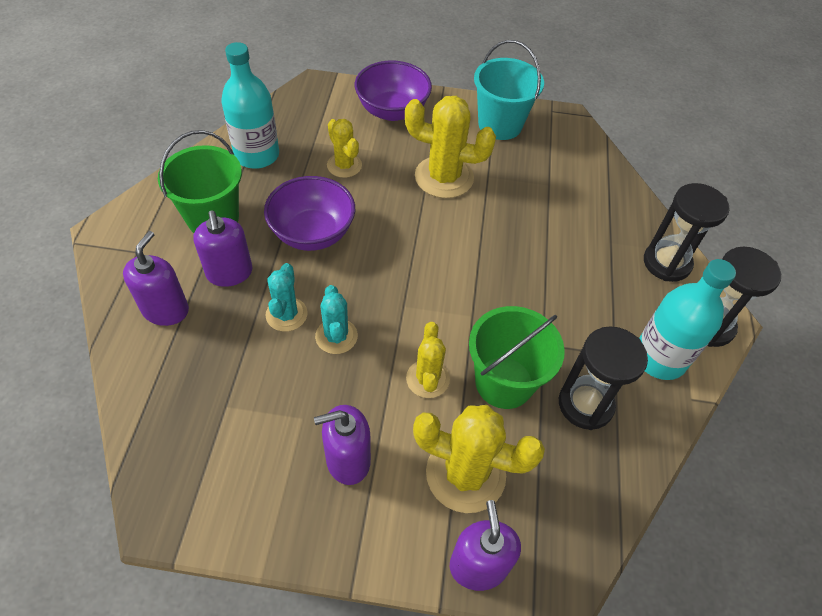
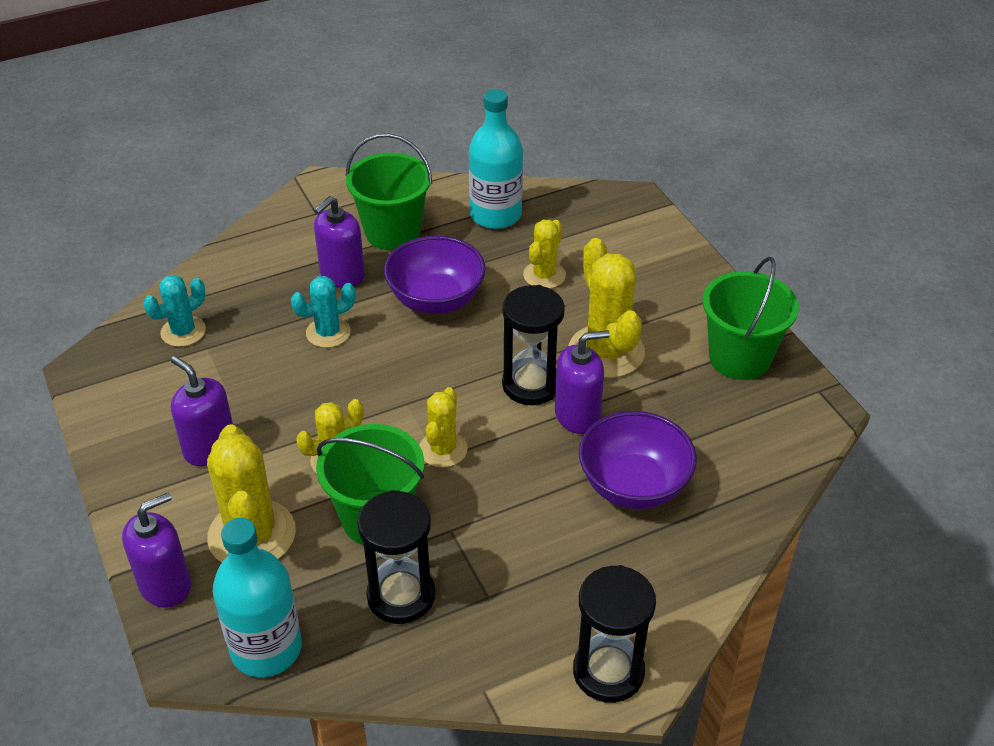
camera: 60 degrees right, 10 degrees down
purple soap dispenser [123,231,189,326] -> purple soap dispenser moved to [555,330,610,434]
turquoise cactus [315,285,358,354] -> turquoise cactus moved to [143,275,206,347]
purple bowl [355,61,432,121] -> purple bowl moved to [579,411,697,509]
turquoise bucket [474,40,544,140] -> green bucket [703,257,799,380]
turquoise bottle [639,259,736,380] -> turquoise bottle moved to [213,518,302,677]
black hourglass [644,183,730,282] -> black hourglass moved to [502,285,565,405]
none -> yellow cactus [419,387,468,468]

